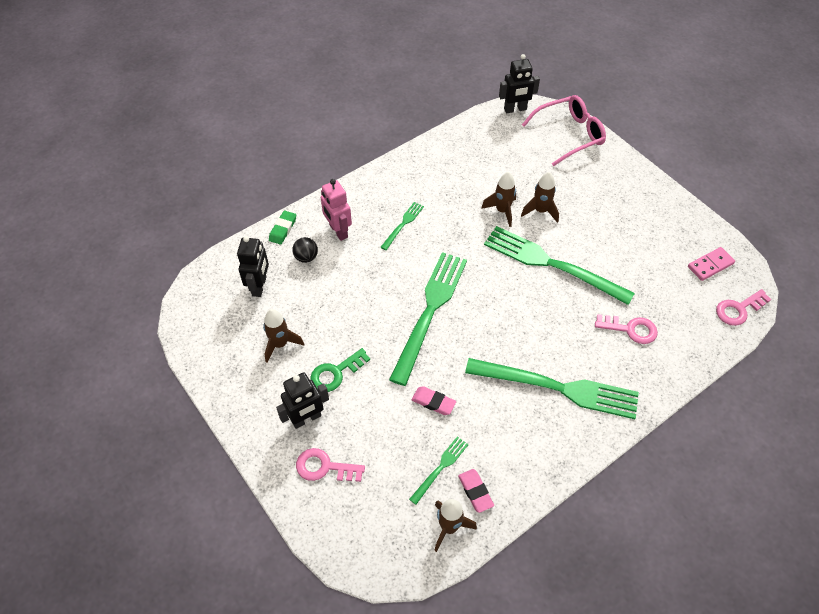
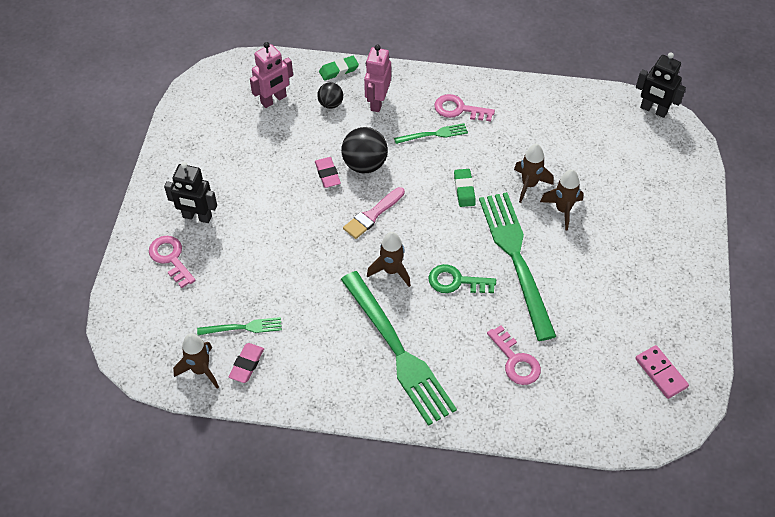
camera: 45 degrees right, 0 degrees up
black robot [237,236,269,297] -> pink robot [250,42,293,108]
brown rocket [263,309,304,363] -> brown rocket moved to [367,232,411,287]
green key [310,348,370,392] -> green key moved to [428,264,496,293]
green fork [389,252,467,386] -> pink brush [343,187,405,239]
pink eraser [411,386,456,415] -> pink eraser moved to [315,157,341,188]
pink glasses [522,95,606,166] -> none
pink domino [688,247,735,281] -> pink domino turned 45 degrees clockwise [635,345,689,399]
pink key [716,289,771,326] -> pink key moved to [435,94,495,122]
none -> black ball [341,127,388,174]
none -> green eraser [454,169,476,207]

